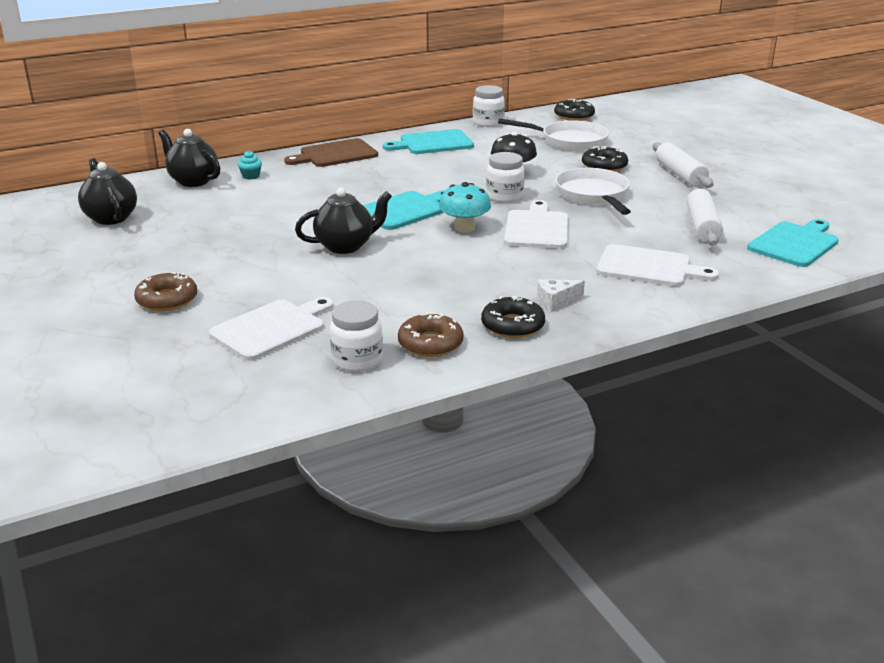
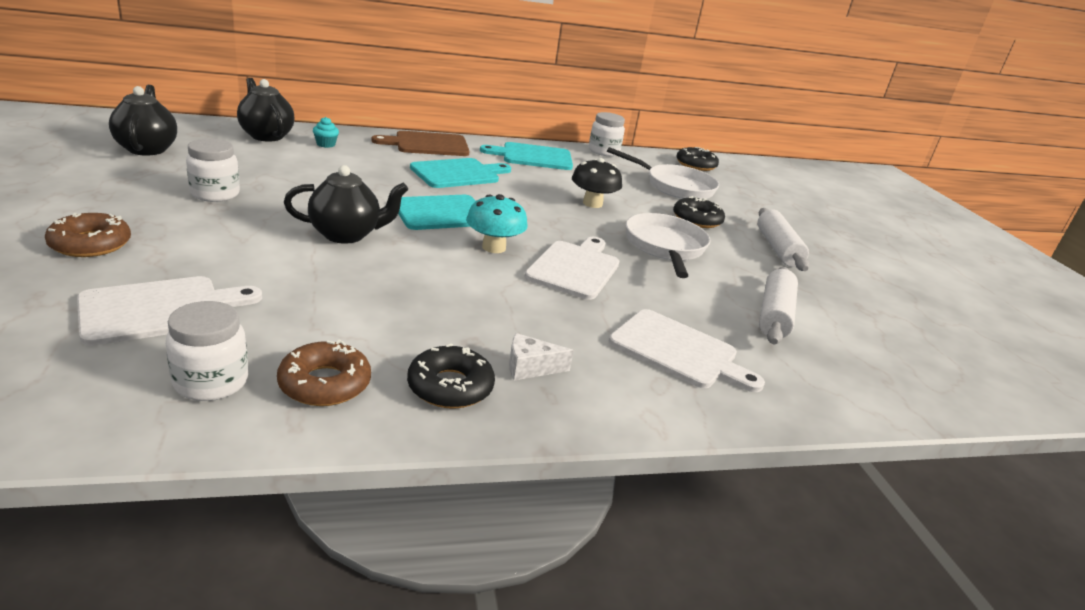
camera: 10 degrees right, 0 degrees up
white jar [486,152,525,203] -> white jar moved to [186,138,240,202]
turquoise cutting board [747,219,839,267] -> turquoise cutting board moved to [410,158,511,188]

